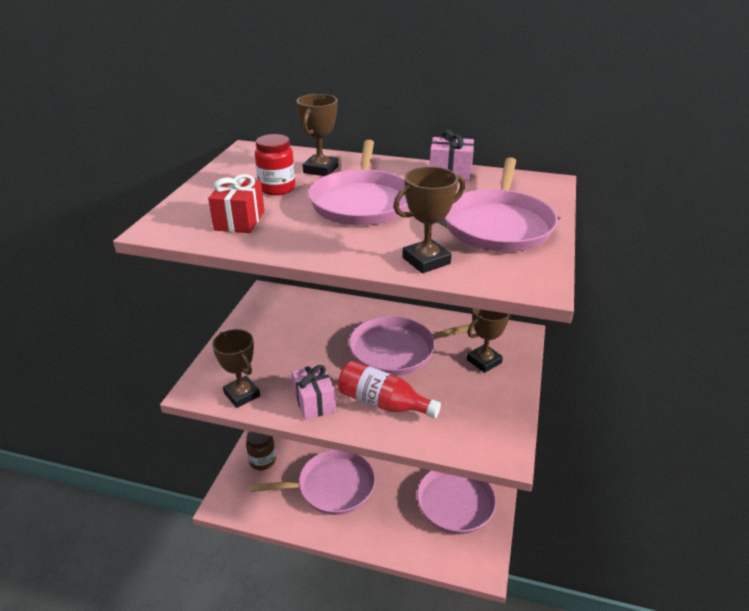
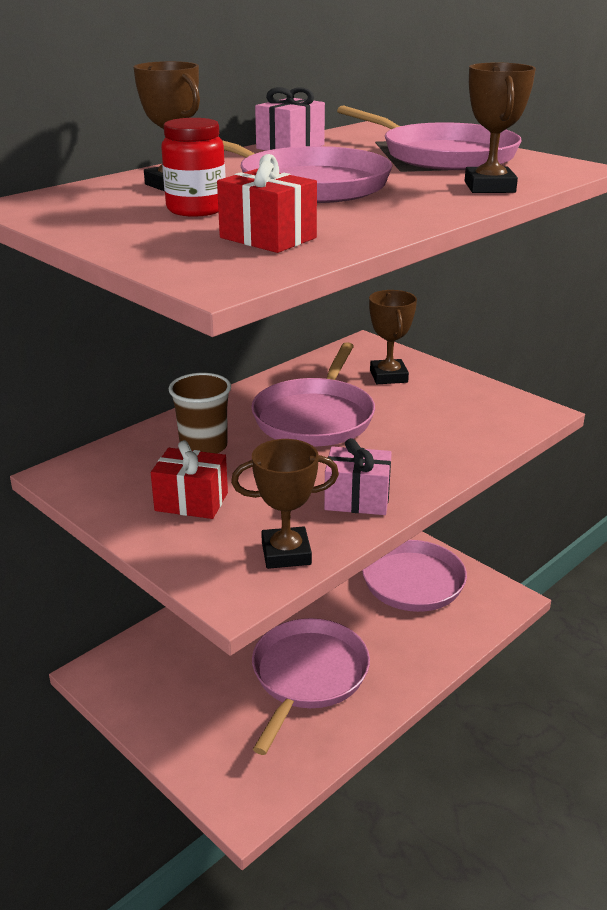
camera: 60 degrees left, 5 degrees down
brown jar [246,431,276,470] -> none
red bottle [338,361,441,418] -> none
none -> red gift [151,440,228,519]
none -> brown cup [169,373,231,454]

